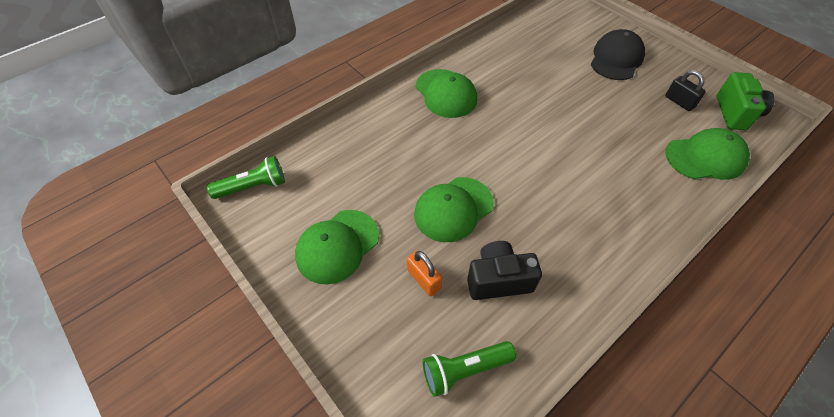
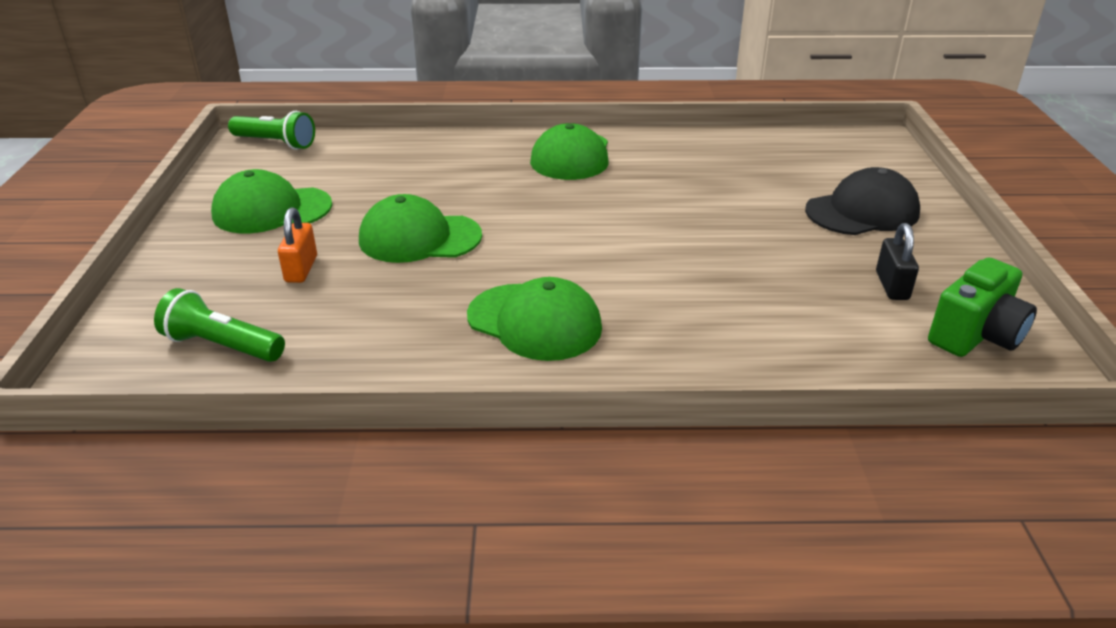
camera: 40 degrees right, 20 degrees down
black camera [467,241,542,300] -> none
green cap [665,128,750,180] -> green cap moved to [467,277,602,361]

